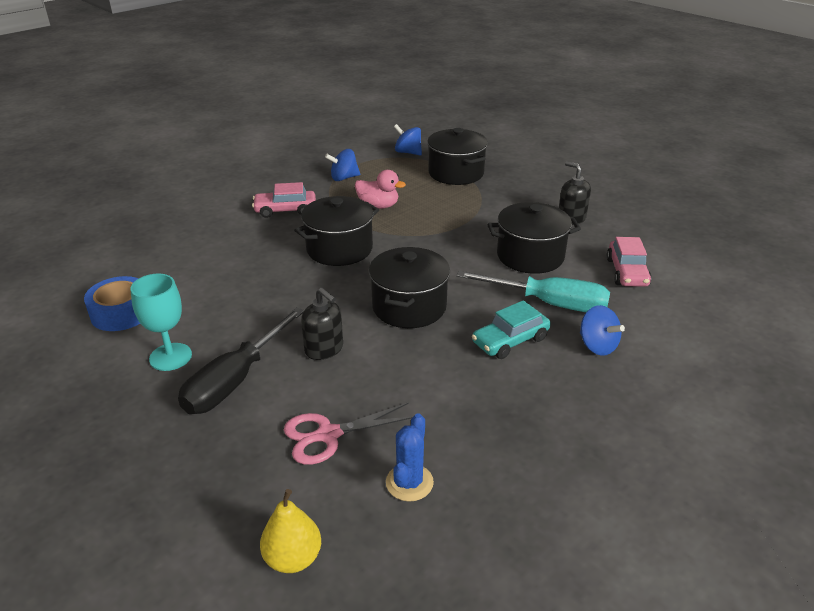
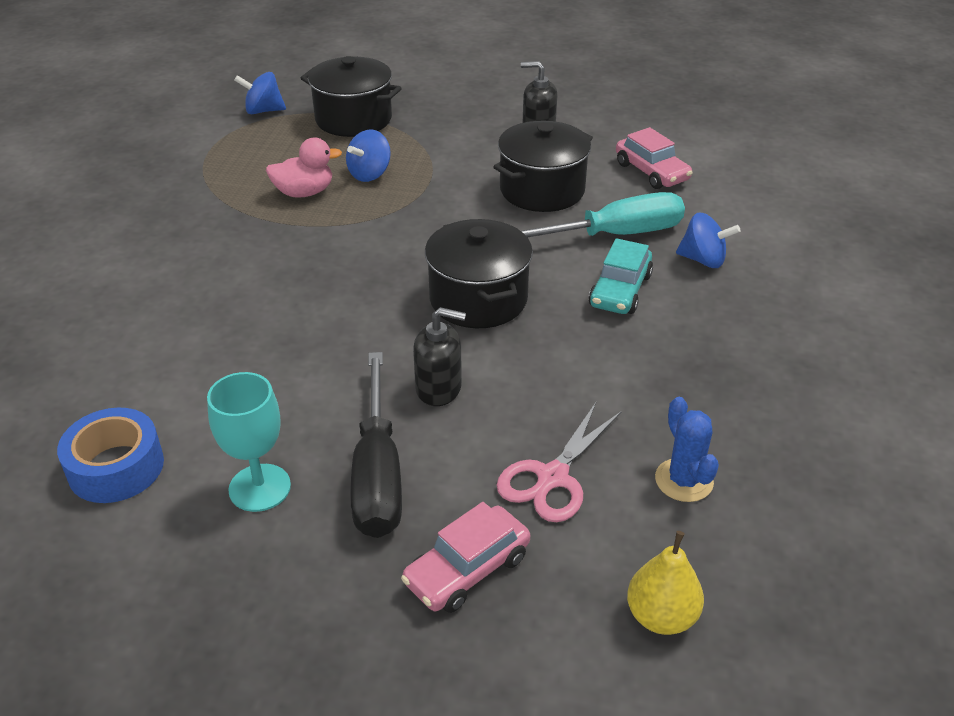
camera: 35 degrees left, 5 degrees up
pink car [252,182,316,218] -> pink car moved to [401,502,530,613]
black pot [294,196,379,266] -> none
blue spinning top [325,149,360,181] -> blue spinning top moved to [346,129,391,182]

